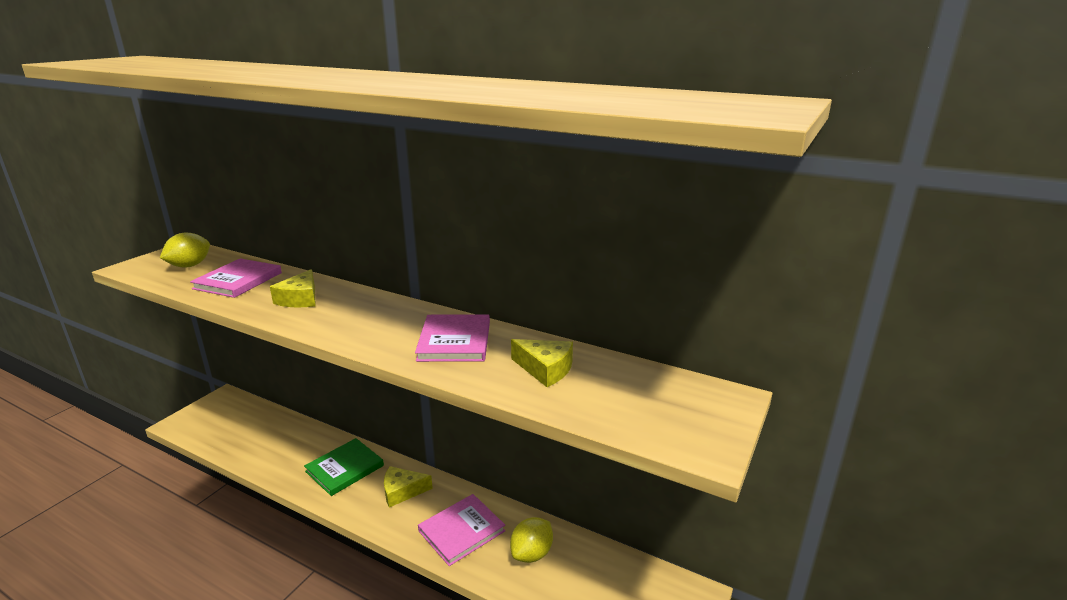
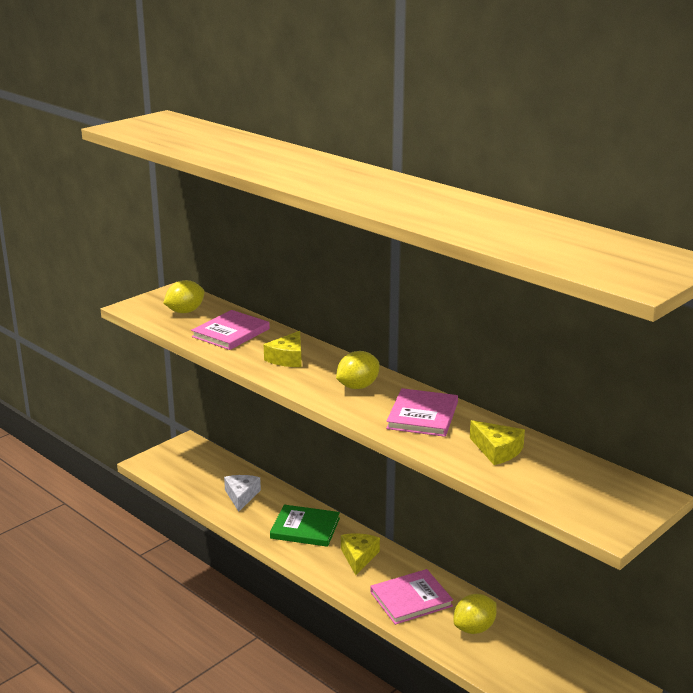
camera: 15 degrees right, 0 degrees up
green book [304,438,384,496] -> green book turned 45 degrees clockwise [270,505,340,547]
yellow cheese [384,466,433,507] -> yellow cheese turned 90 degrees clockwise [341,533,380,575]
none -> white cheese [224,475,261,512]
none -> yellow lemon [336,351,380,389]

